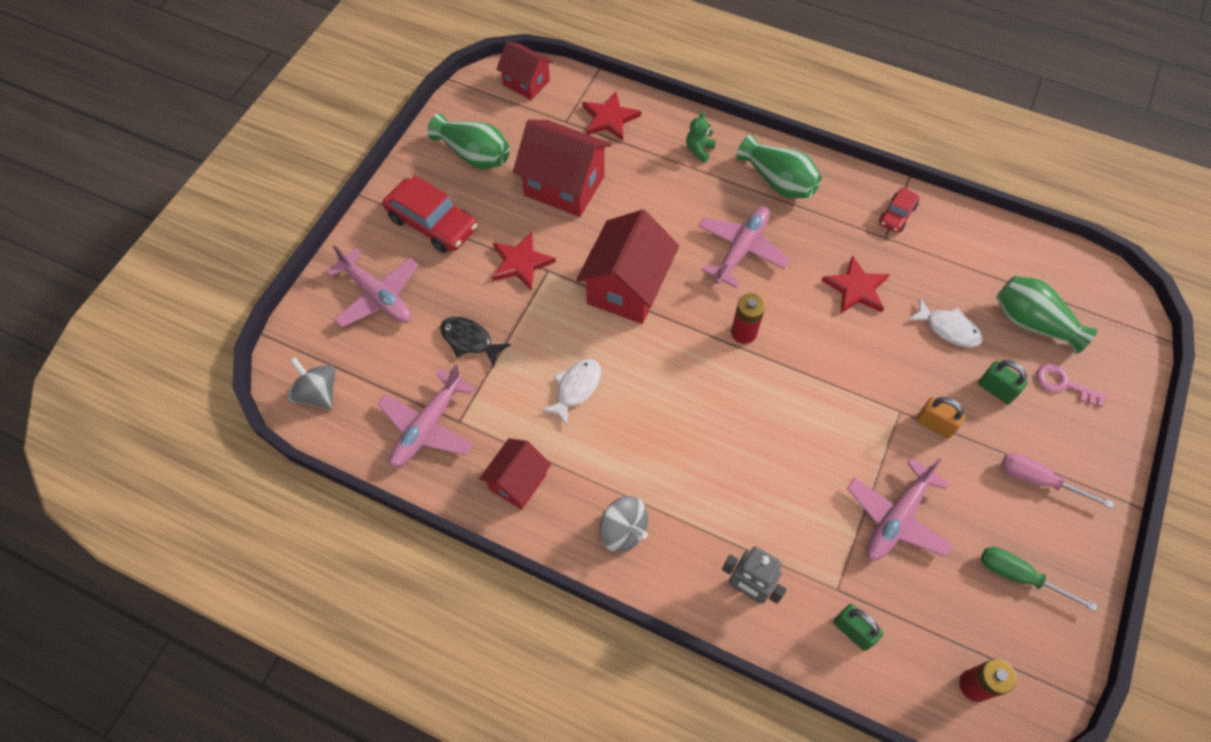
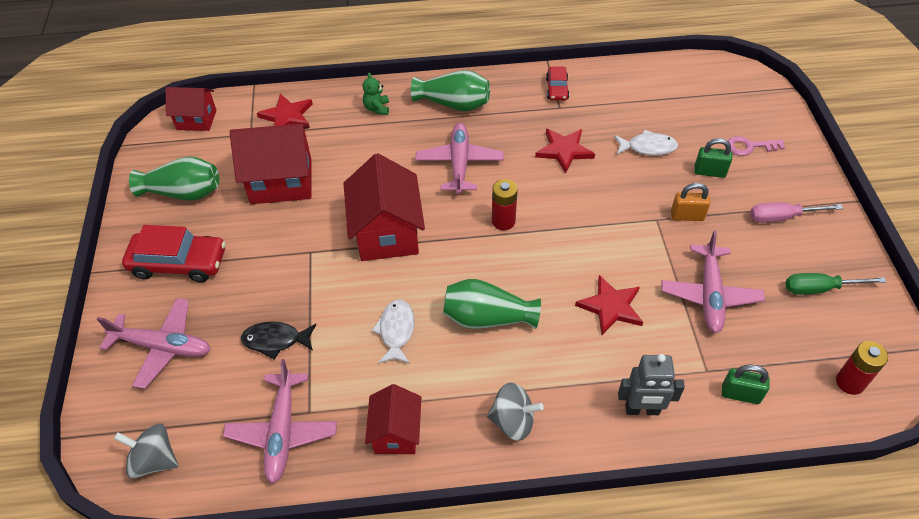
camera: 30 degrees left, 10 degrees down
red star [492,231,556,291] -> red star moved to [575,275,643,335]
green vase [996,276,1098,354] -> green vase moved to [443,279,541,329]

